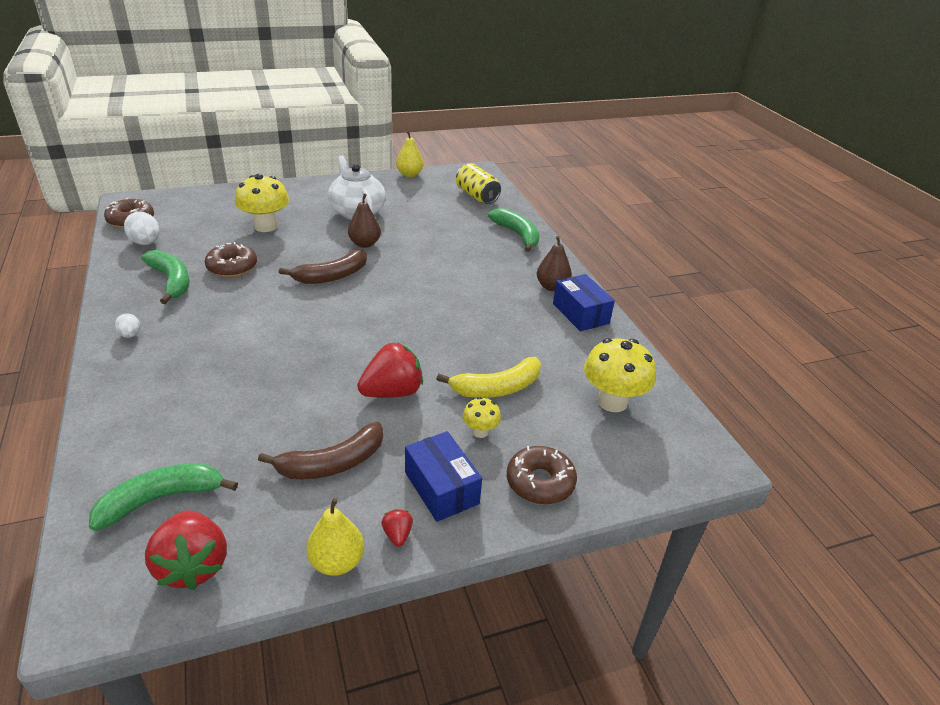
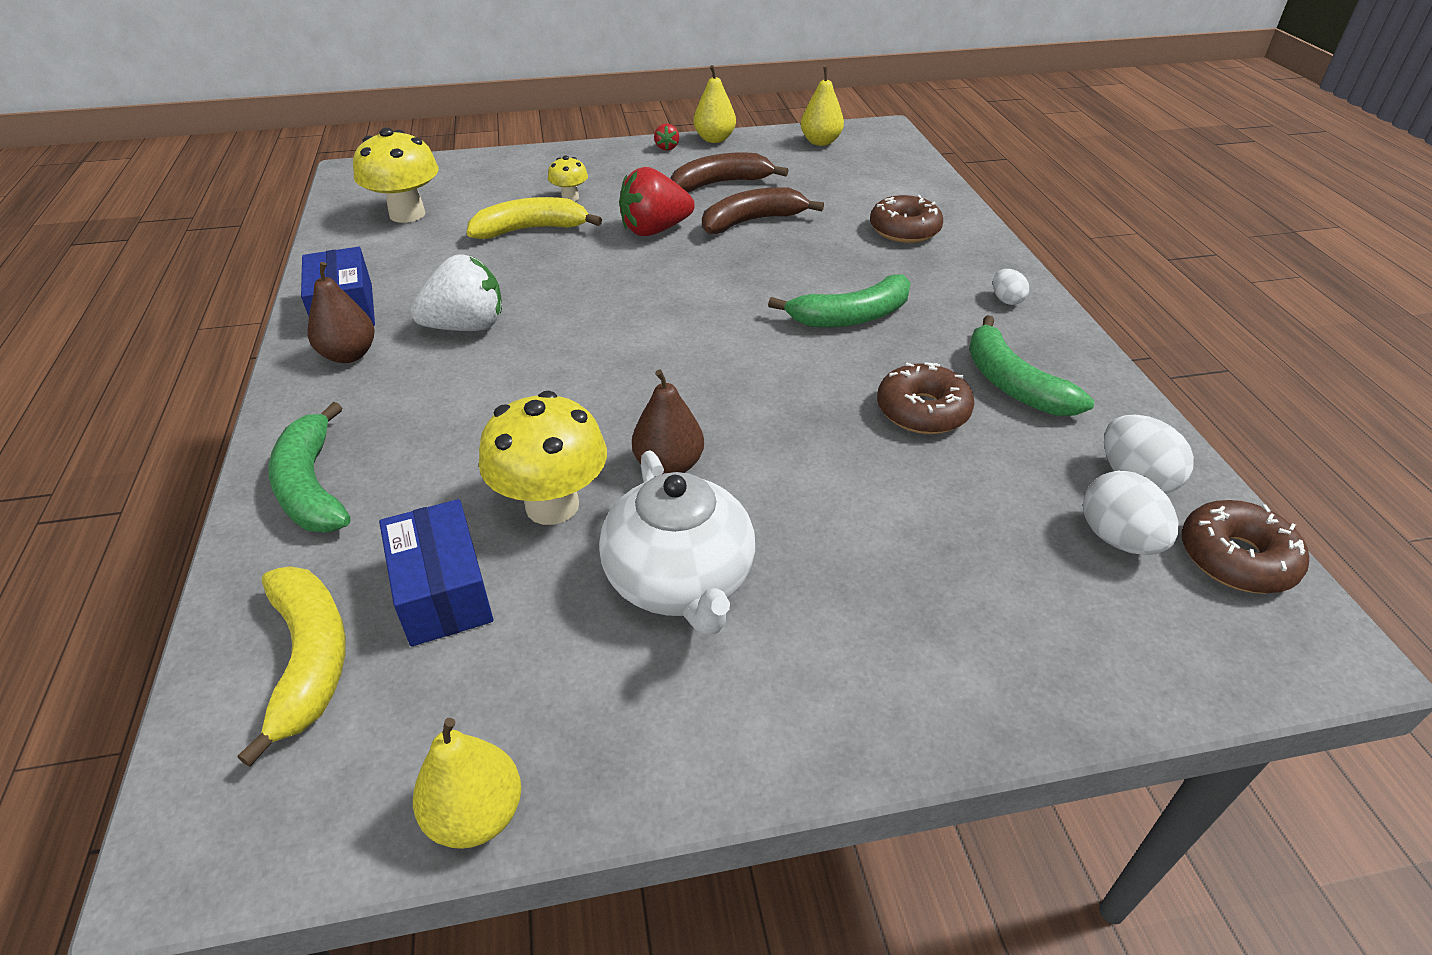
camera: 170 degrees left, 5 degrees up
green banana [89,463,238,531] -> green banana moved to [768,275,911,328]
red strawberry [145,510,227,590] -> yellow pear [801,67,844,146]
yellow mushroom [235,174,289,232] -> yellow mushroom moved to [479,391,607,525]
brown banana [279,249,367,284] -> brown banana moved to [702,187,824,234]
blue box [405,431,482,522] -> blue box moved to [379,499,494,646]
yellow can [456,163,501,204] -> yellow banana [238,566,346,767]
brown donut [507,446,577,505] -> brown donut moved to [870,195,943,243]
none -> white strawberry [410,254,502,331]
none -> white egg [1083,470,1178,555]

